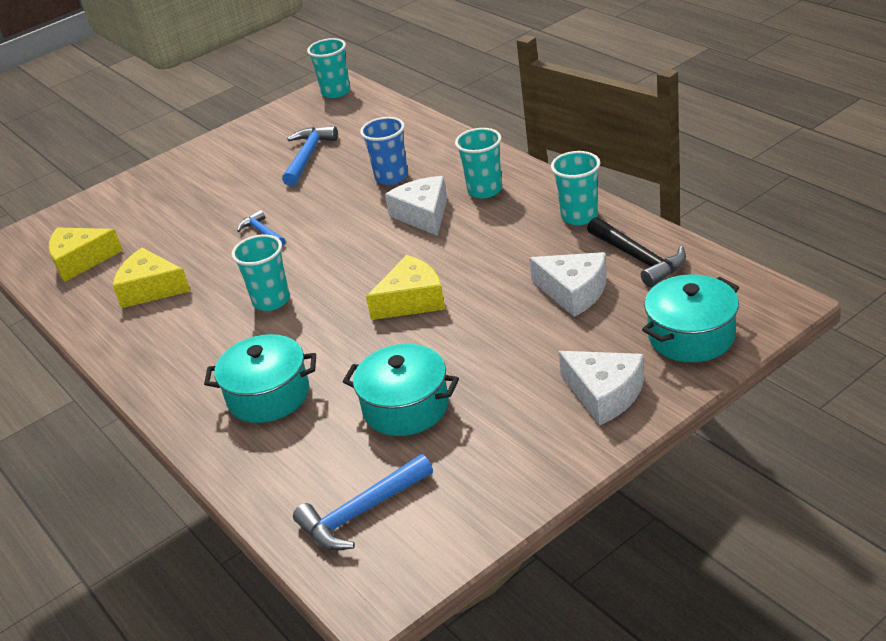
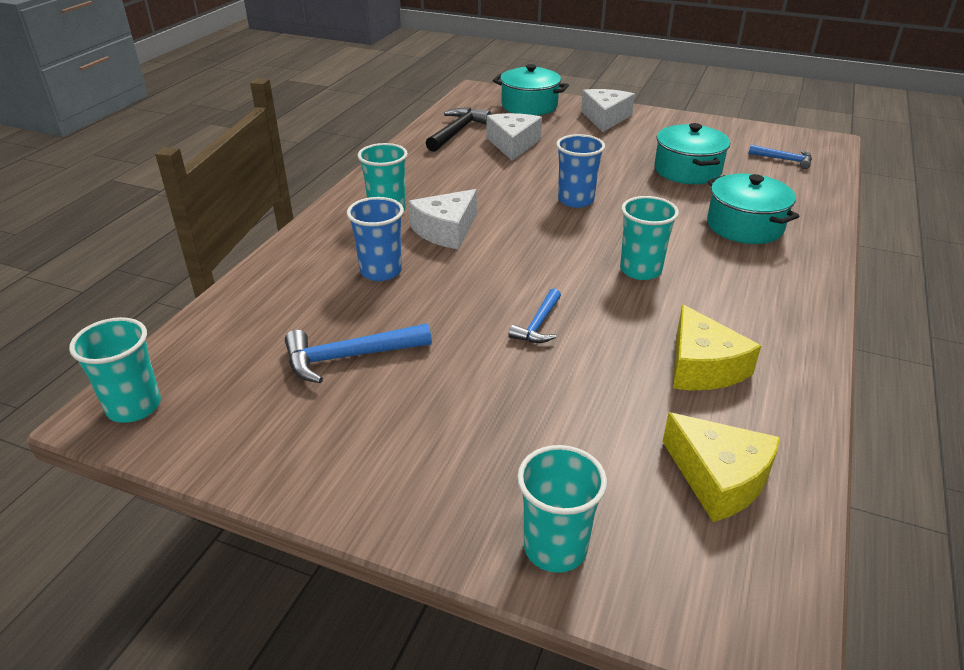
camera: 125 degrees left, 0 degrees up
blue hammer [293,454,433,550] -> blue hammer [748,145,812,169], size x0.63
yellow cheese [366,255,445,320] -> blue cup [556,134,605,208]
turquoise cup [551,151,600,225] -> turquoise cup moved to [517,445,607,573]

